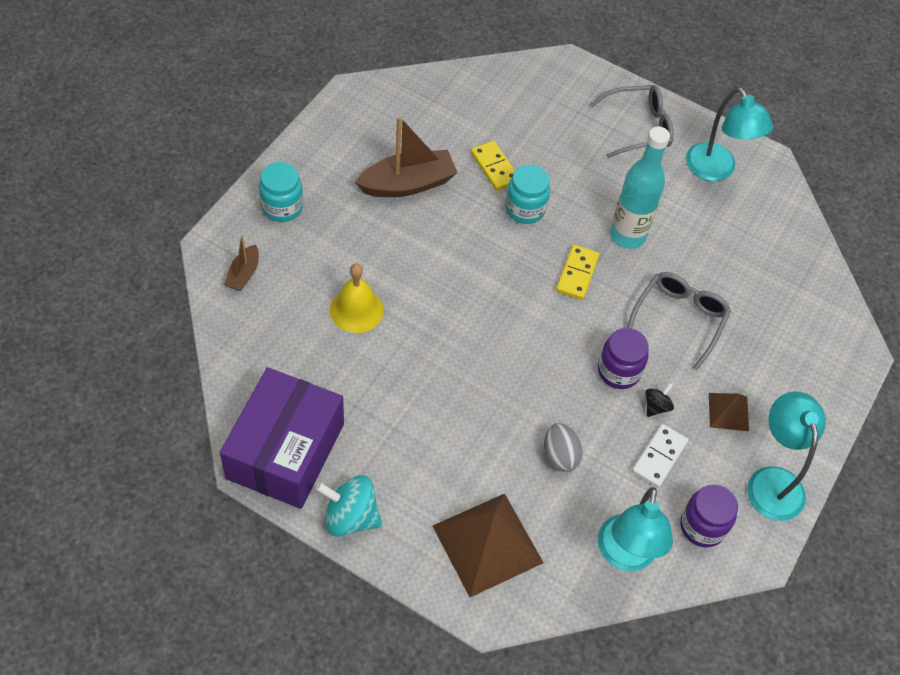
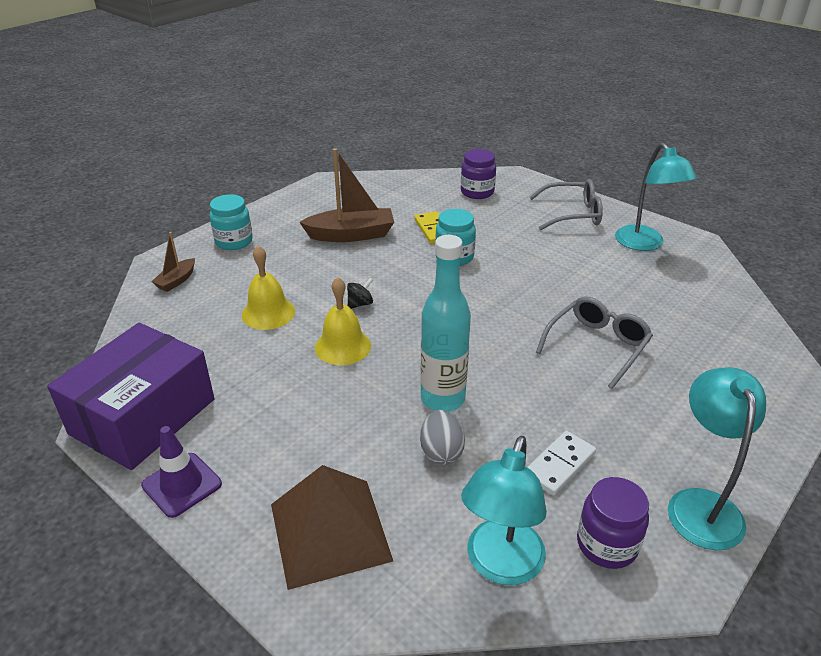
camera: 15 degrees right, 20 degrees down
turquoise spinning top [315,475,382,537] -> purple traffic cone [141,426,222,518]
yellow domino [556,245,600,300] -> none
purple jar [598,328,649,389] -> purple jar moved to [461,149,496,199]
turquoise bottle [610,126,670,249] -> turquoise bottle moved to [420,235,471,412]
black spinning top [645,383,674,417] -> black spinning top moved to [347,278,373,309]
brown pyramid [709,393,749,431] -> none
none -> yellow bell [315,277,371,365]

